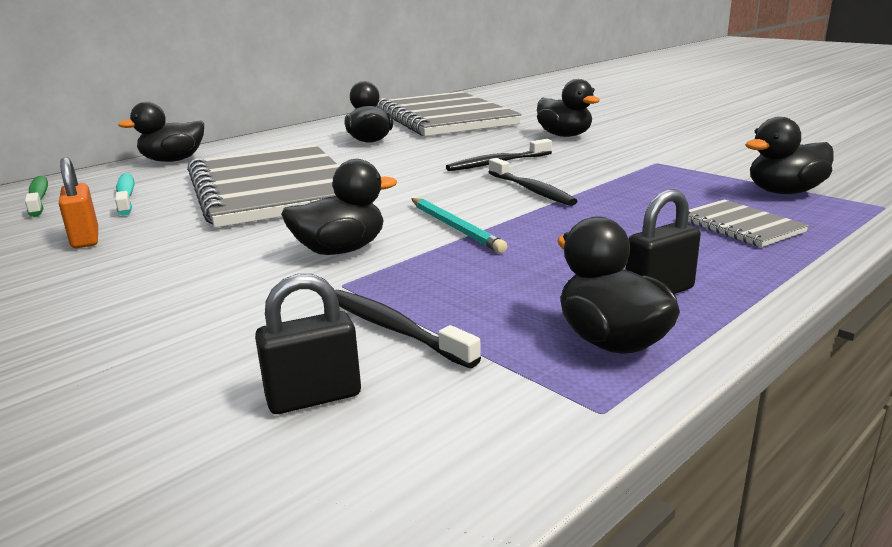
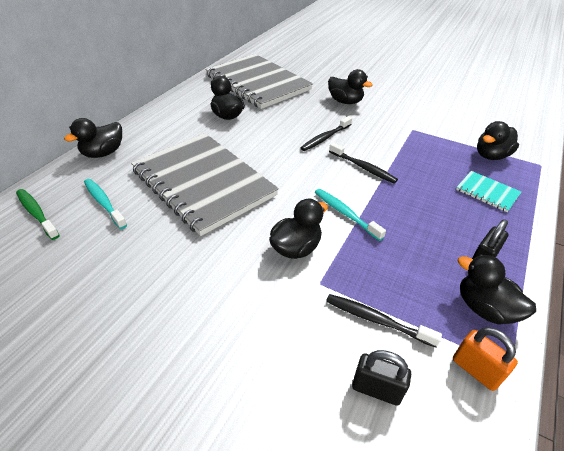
camera: 20 degrees left, 20 degrees up
orange padlock [59,157,98,248] -> orange padlock moved to [453,327,518,391]
black padlock [255,274,361,414] -> black padlock turned 60 degrees clockwise [352,350,411,406]
turquoise pencil [411,198,507,253] -> turquoise toothbrush [315,189,386,241]
grey notebook [688,199,809,247] -> turquoise notebook [456,171,521,212]

